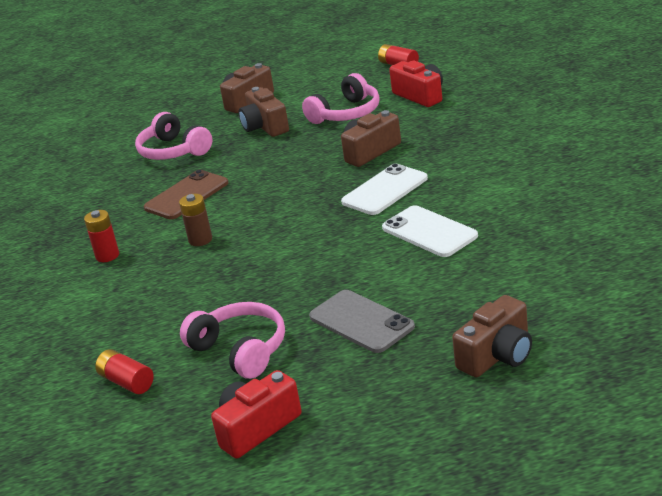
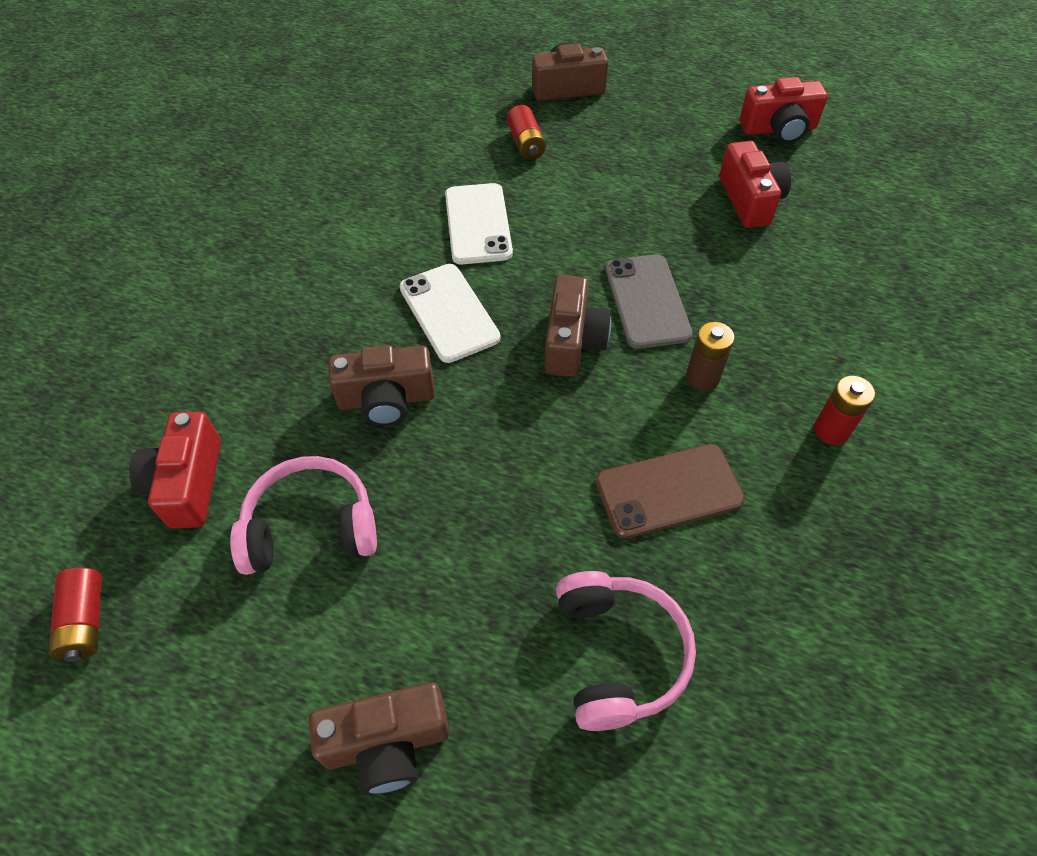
camera: 150 degrees left, 25 degrees up
red battery [95,349,154,394] -> red battery moved to [507,105,546,160]
pink headphones [180,302,285,379] -> red camera [720,141,791,228]
brown camera [239,87,289,137] -> brown camera moved to [545,275,611,377]
grey phone [309,290,415,353] -> grey phone moved to [605,254,693,349]
white phone [341,164,428,215] -> white phone turned 75 degrees clockwise [400,264,500,363]

